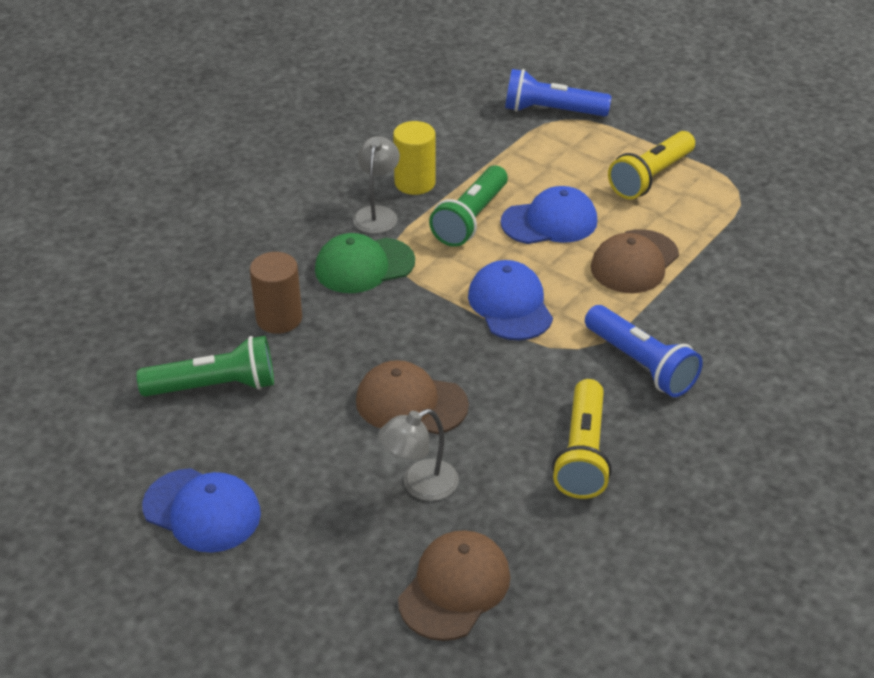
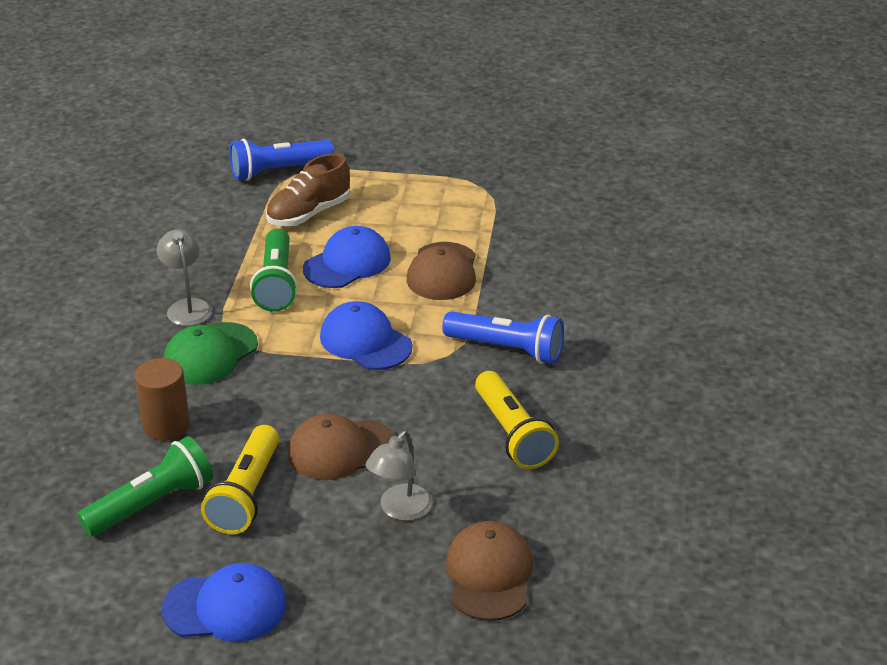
camera: 30 degrees left, 5 degrees down
yellow cylinder [393,121,436,195] -> none
yellow flashlight [608,131,695,199] -> yellow flashlight moved to [201,425,279,534]
none -> brown shoe [266,153,350,226]

